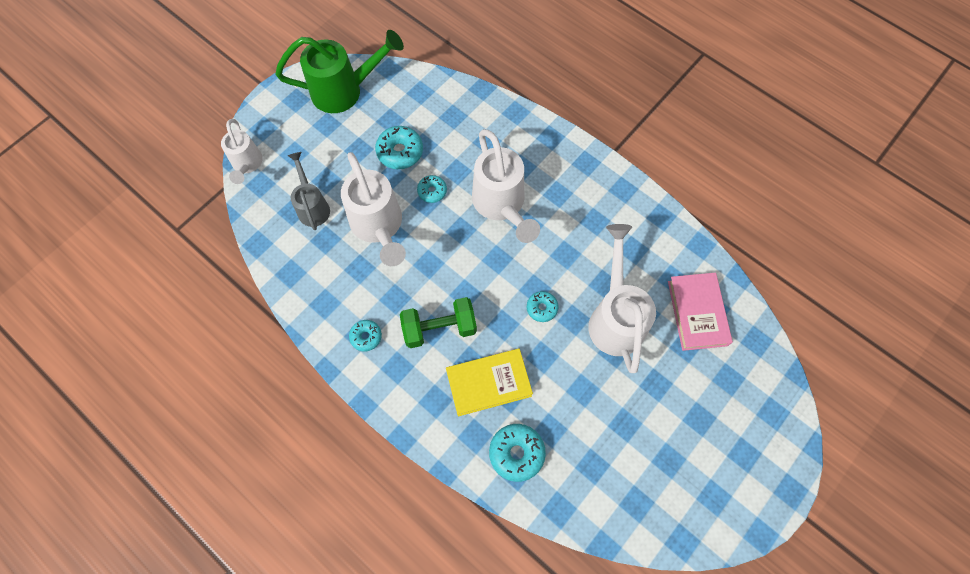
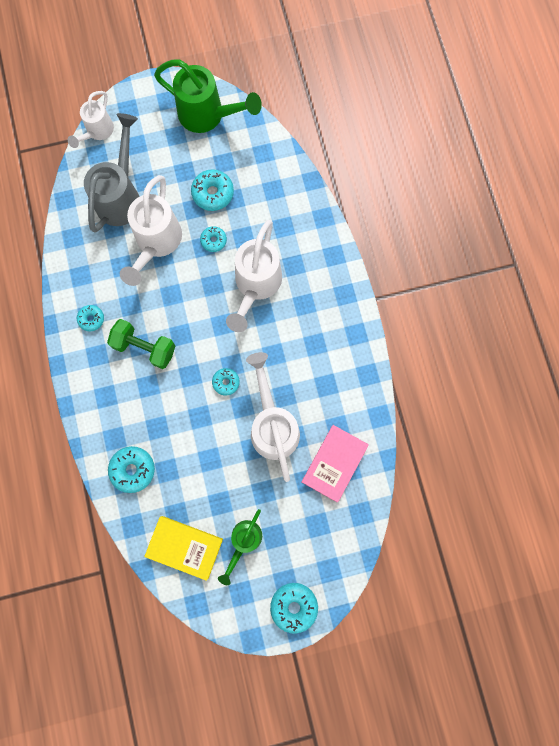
camera: 35 degrees right, 10 degrees up
grey watering can [288,152,330,230] -> grey watering can [84,113,140,233], size x1.65
yellow book [446,349,533,416] -> yellow book moved to [144,516,223,581]
white watering can [588,224,656,373] -> white watering can turned 45 degrees counterclockwise [246,352,300,482]
none -> green watering can [218,509,262,585]
none -> turquoise donut [270,583,318,634]

